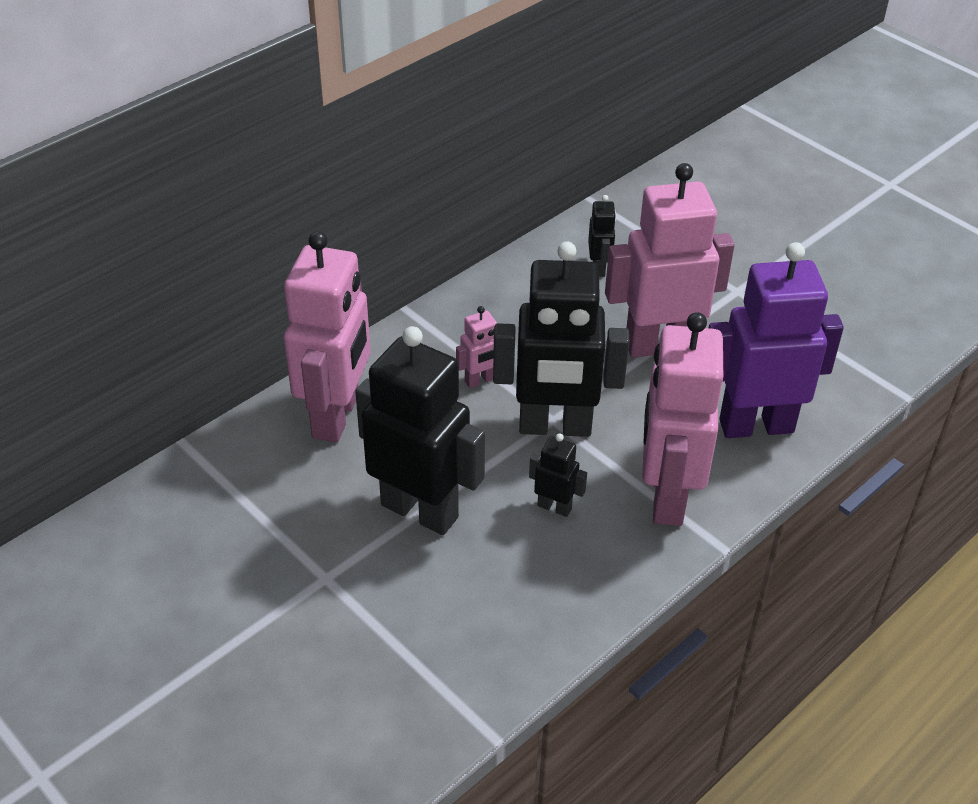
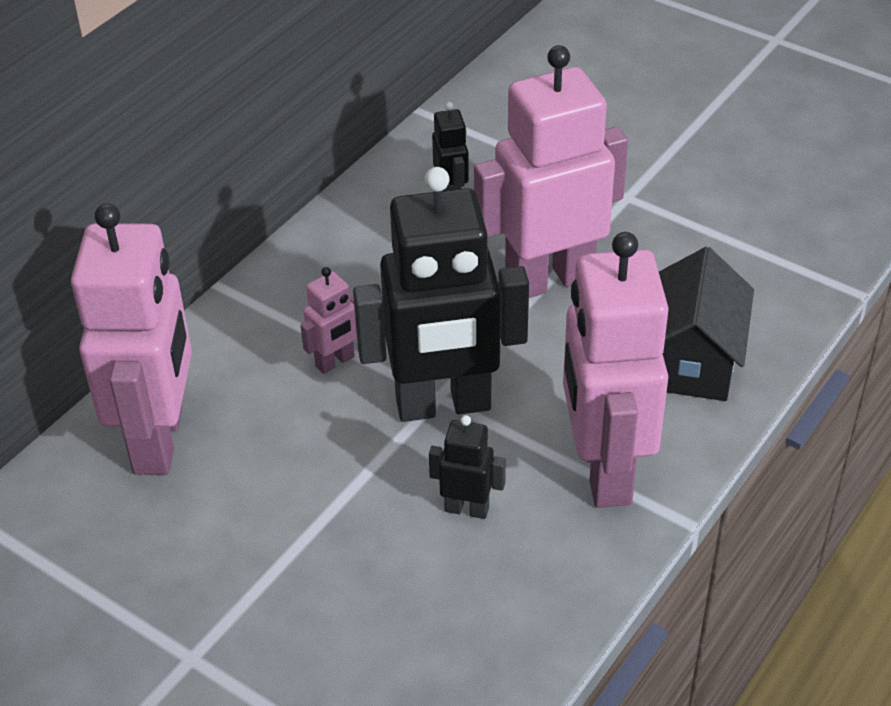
camera: 10 degrees left, 0 degrees up
black robot [355,326,485,535] -> none
purple robot [709,242,844,438] -> black house [659,247,754,401]

